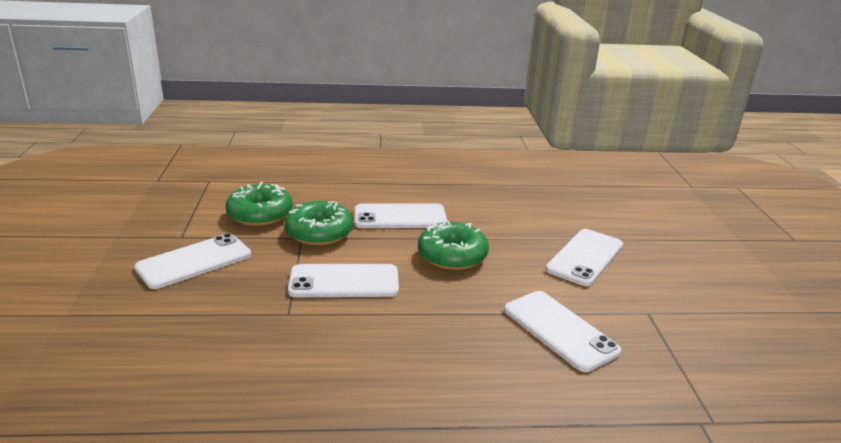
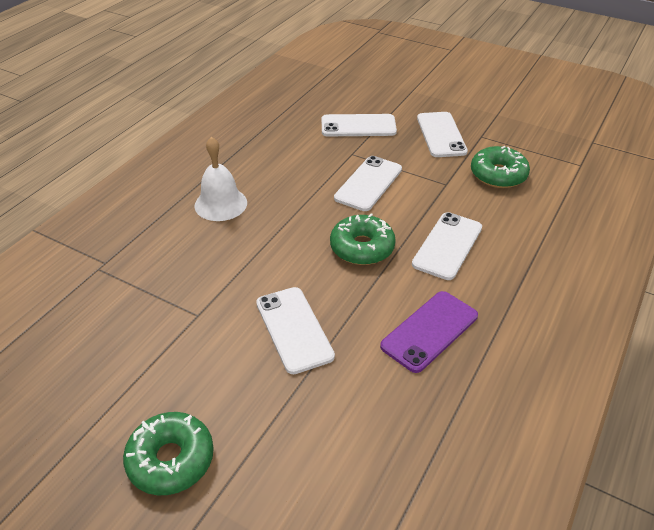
camera: 125 degrees right, 15 degrees up
green donut [285,201,353,246] -> green donut moved to [123,412,214,495]
white phone [504,291,621,372] -> white phone moved to [322,114,397,136]
none -> white bell [194,137,247,221]
none -> purple phone [380,291,478,373]

